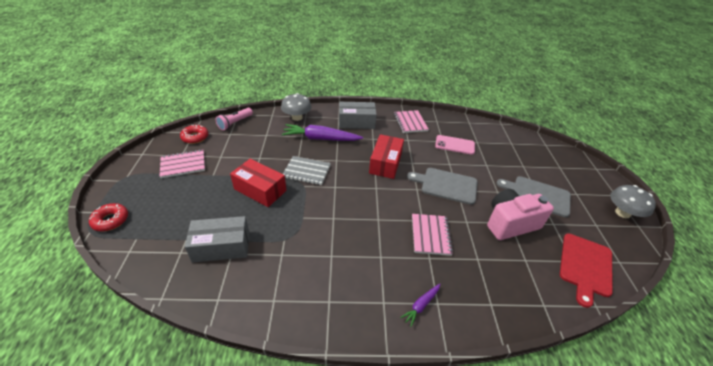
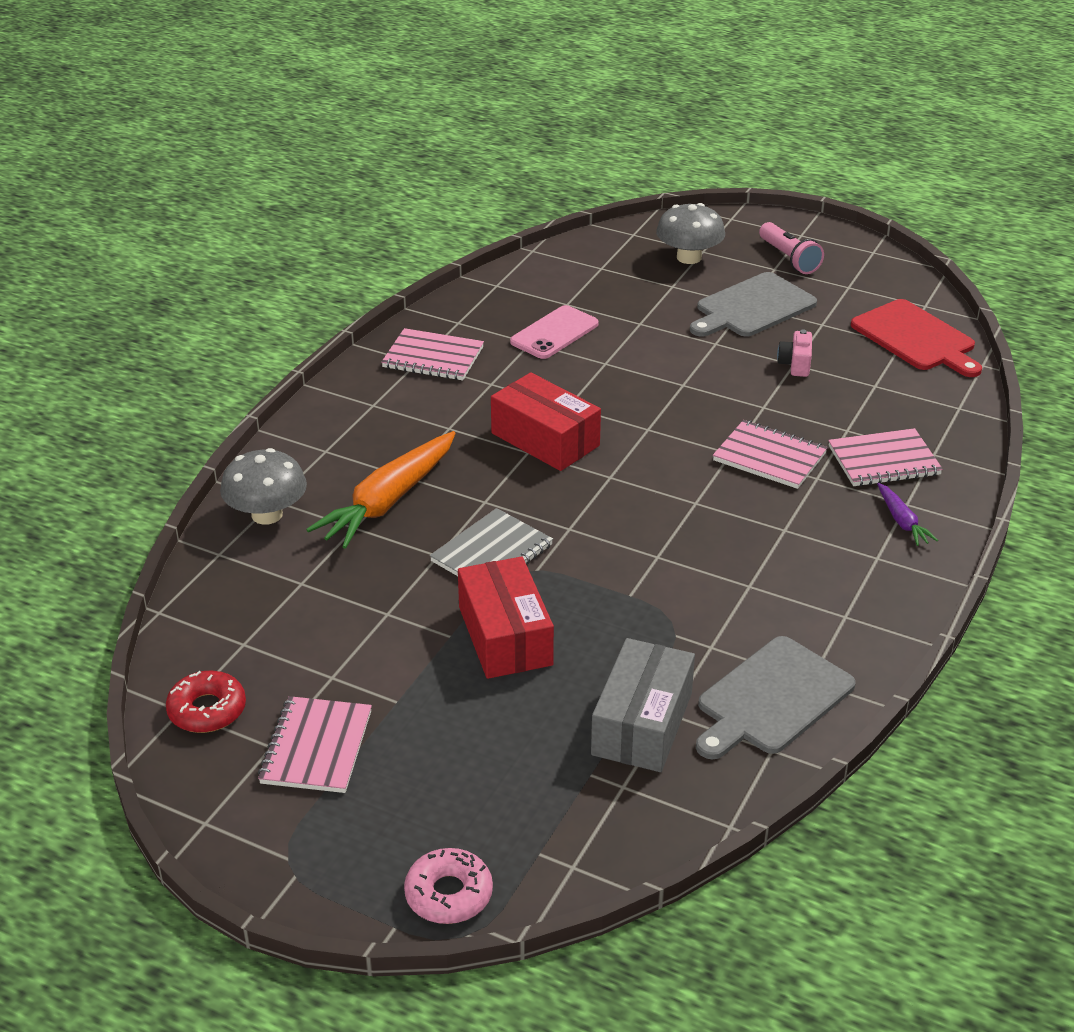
camera: 60 degrees left, 5 degrees down
red donut [89,203,128,231] -> pink donut [404,848,493,924]
pink flashlight [216,108,253,131] -> pink flashlight moved to [759,222,824,274]
red box [230,159,286,207] -> red box turned 75 degrees counterclockwise [458,556,554,679]
purple carrot [282,124,363,141] -> orange carrot [306,431,456,549]
grey box [339,102,377,129] -> none
grey cutting board [407,168,478,205] -> grey cutting board moved to [696,636,856,759]
pink camera [487,189,554,240] -> pink camera [777,329,812,377], size x0.44
grey mushroom [610,185,656,218] -> grey mushroom moved to [656,203,725,264]
none -> pink notebook [828,428,943,486]

